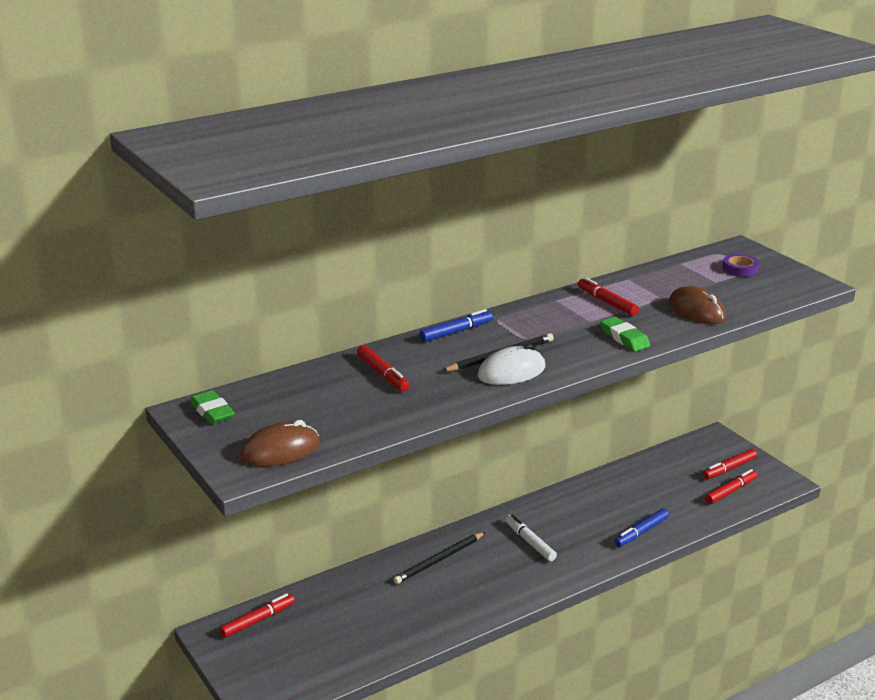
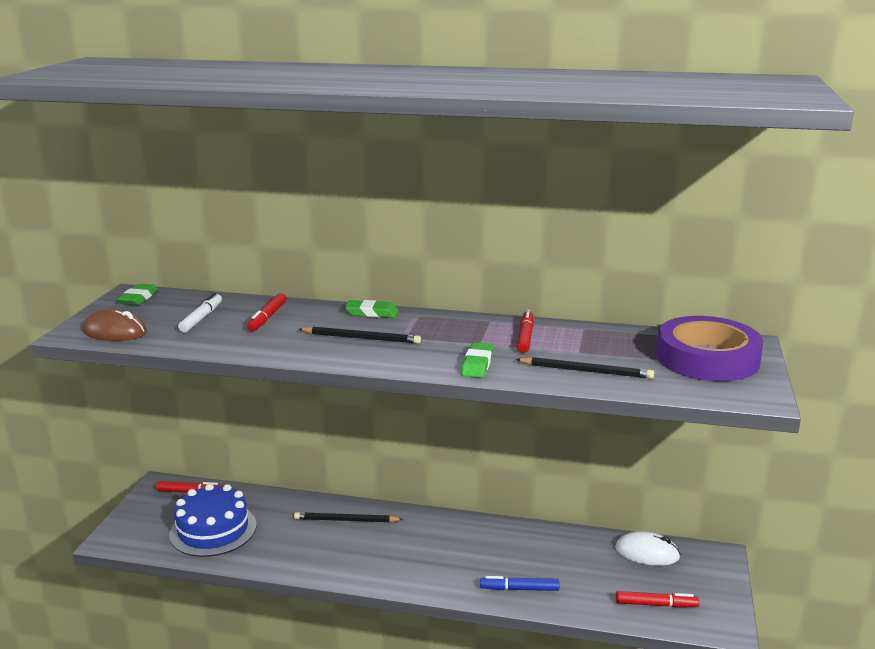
camera: 45 degrees right, 5 degrees down
blue marker [419,309,493,342] -> green eraser [345,300,399,318]
white mouse [478,344,545,385] -> white mouse moved to [615,531,681,566]
white marker [505,514,557,561] -> white marker moved to [178,293,222,332]
brown mouse [669,286,727,324] -> black pencil [515,357,654,379]
red marker [703,449,757,479] -> none
purple tape [722,254,759,277] -> purple tape [656,316,764,381], size x2.48
none -> blue cake [169,484,257,557]

